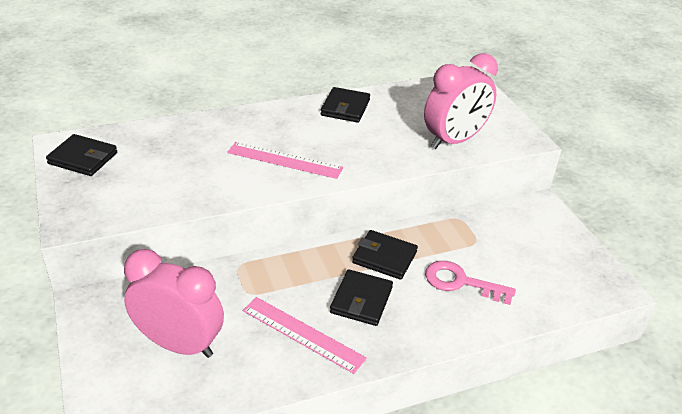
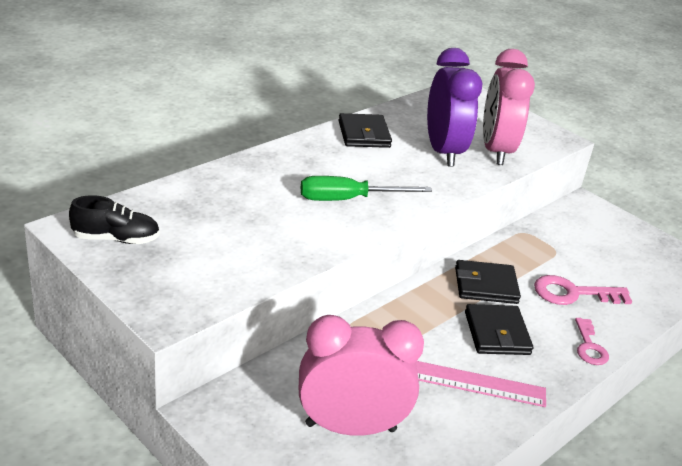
camera: 25 degrees left, 5 degrees down
black wallet [46,134,117,176] -> black shoe [69,195,160,244]
pink ruler [227,142,343,179] -> green screwdriver [301,176,432,201]
pink clock [424,53,498,149] -> pink clock turned 150 degrees clockwise [483,49,535,165]
none -> purple clock [427,48,482,166]
none -> pink key [575,318,609,365]

